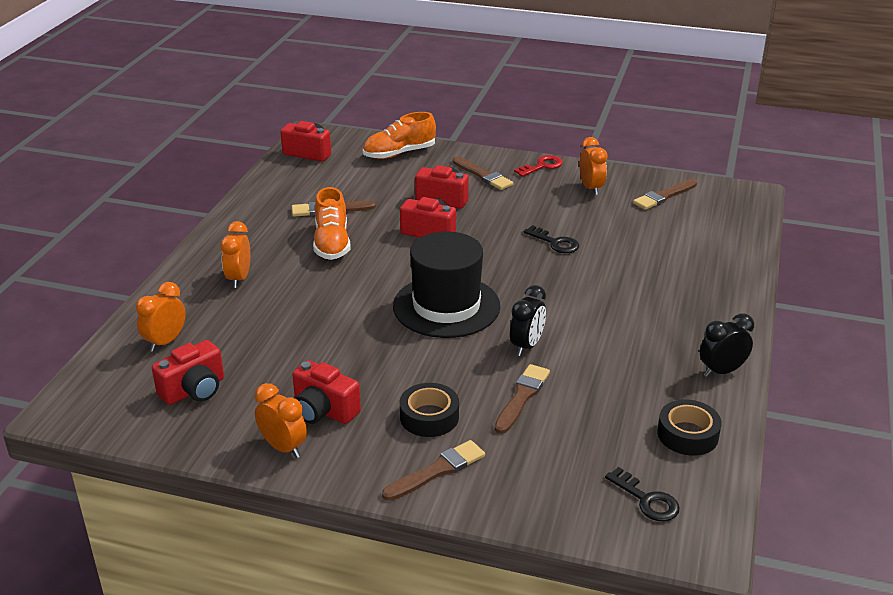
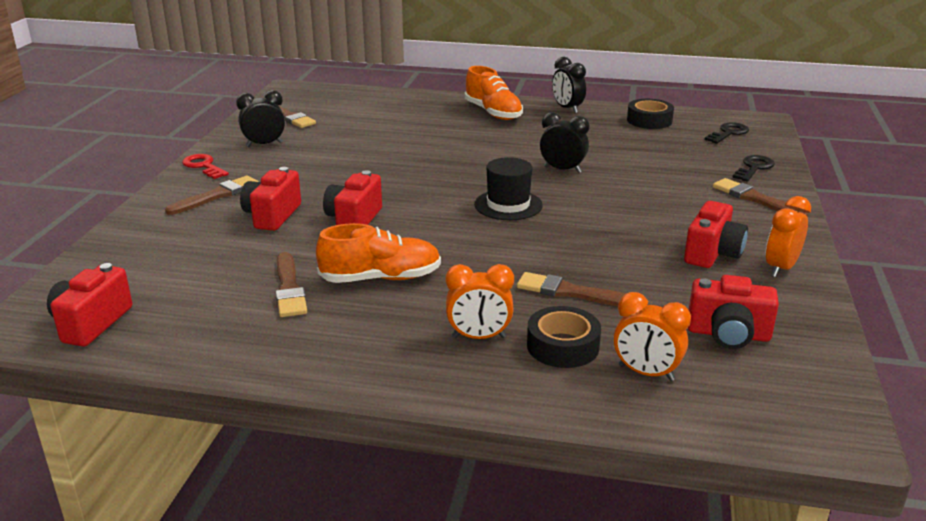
camera: 95 degrees left, 5 degrees down
red camera [152,340,224,405] -> red camera turned 150 degrees clockwise [688,275,779,349]
orange shoe [362,112,436,159] -> orange shoe moved to [465,66,523,120]
black hat [393,232,500,338] -> black hat [474,157,543,220], size x0.60
black tape [400,383,459,437] -> black tape moved to [527,306,601,368]
brown brush [494,364,550,434] -> brown brush moved to [517,272,627,306]
black key [523,225,579,253] -> black key moved to [732,155,775,181]
orange clock [579,137,607,195] -> black clock [236,90,285,147]

